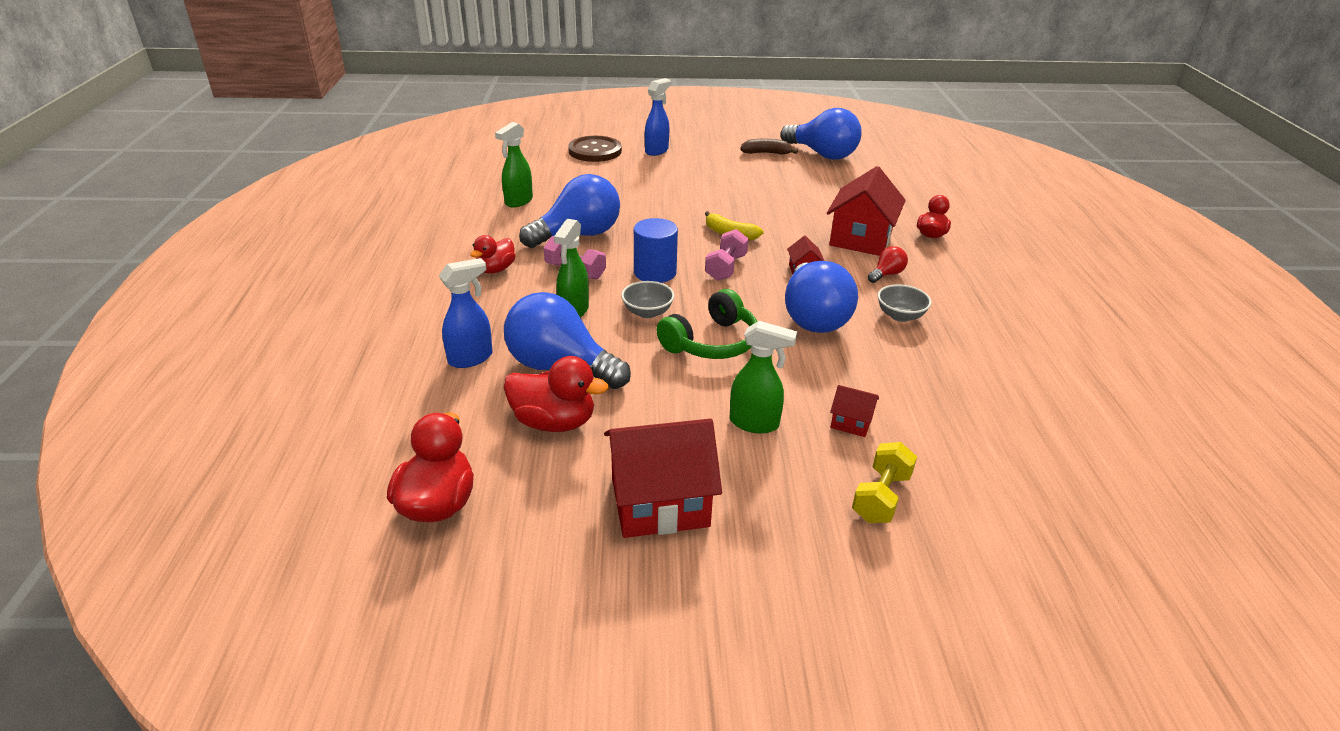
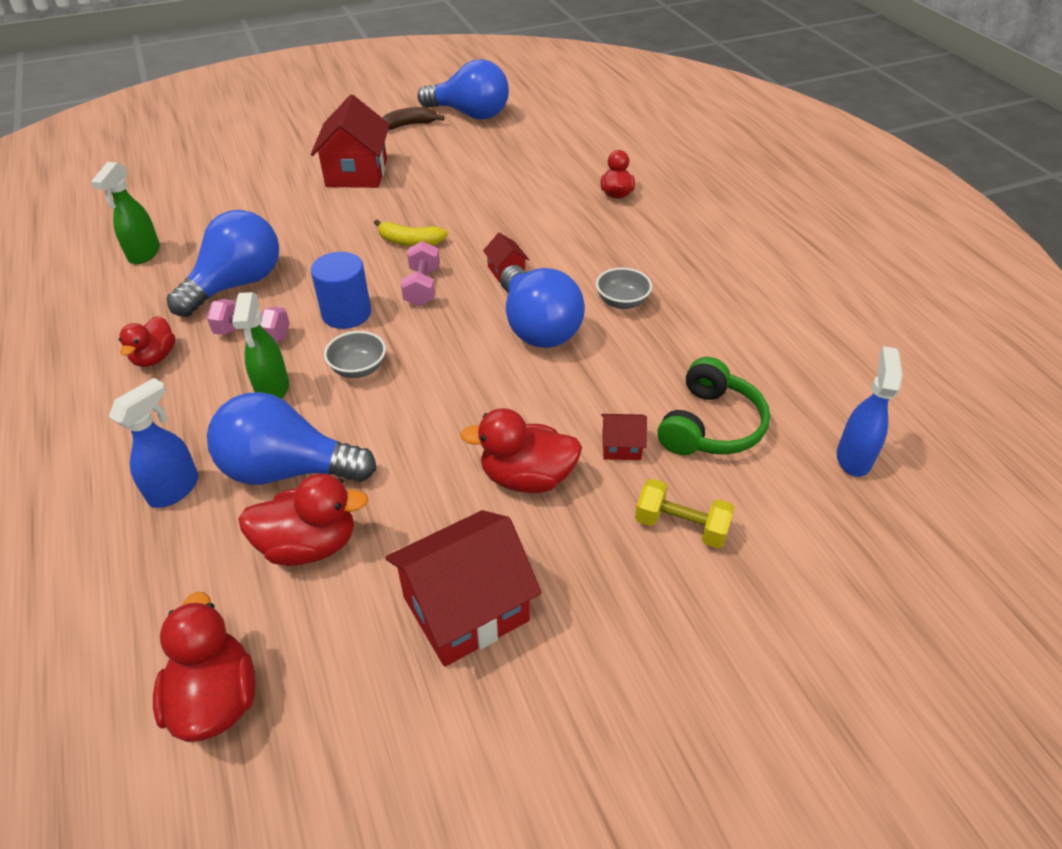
camera: 20 degrees left, 10 degrees up
brown button [568,136,622,162] -> none
blue spray bottle [645,78,671,156] -> blue spray bottle moved to [837,346,903,477]
green headphones [656,289,757,359] -> green headphones moved to [658,357,770,455]
green spray bottle [730,321,797,434] -> red duck [460,408,582,493]
red house [827,166,906,256] -> red house moved to [311,95,390,188]
yellow dumbbell [852,442,917,523] -> yellow dumbbell turned 75 degrees counterclockwise [635,479,735,548]
red light bulb [868,246,908,283] -> none

